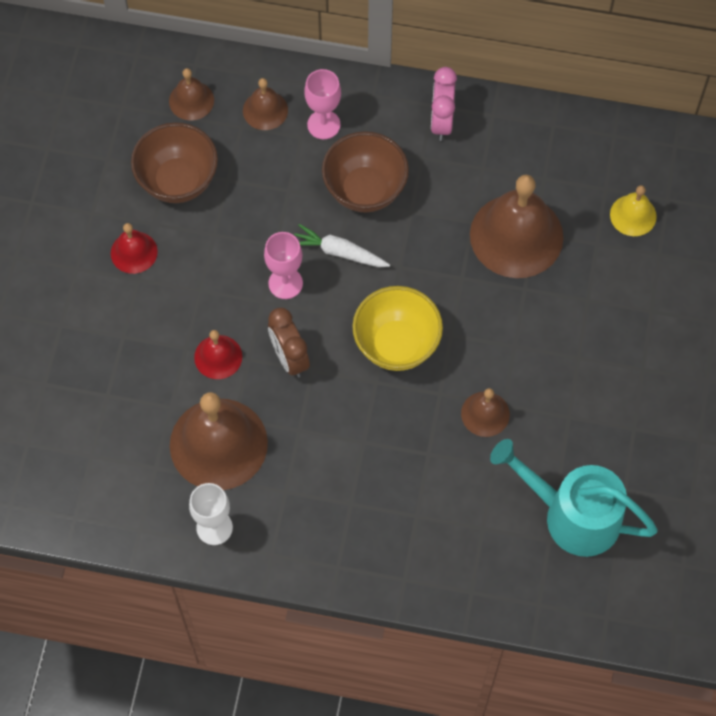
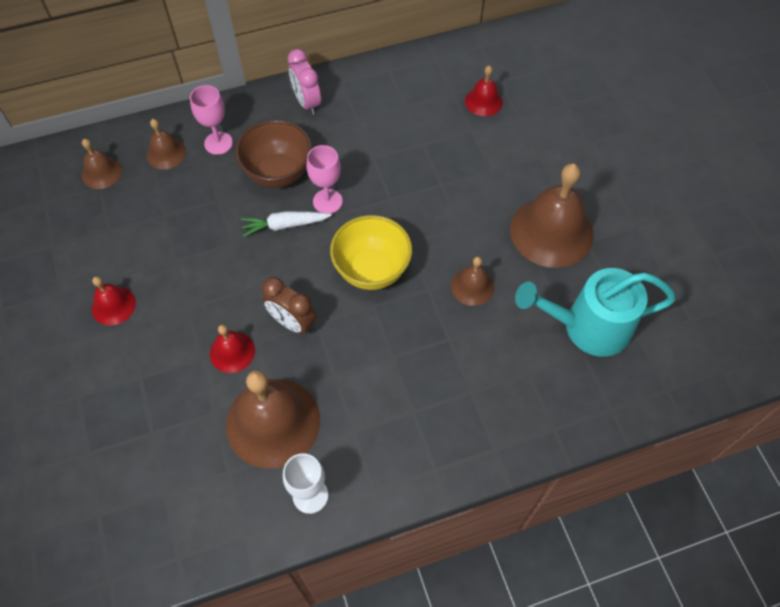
camera: 30 degrees left, 5 degrees down
brown bowl [131,122,218,203] -> none
pink goblet [264,232,303,299] -> pink goblet moved to [307,145,343,214]
brown bell [470,175,563,278] -> brown bell moved to [510,163,593,268]
yellow bell [610,185,657,236] -> red bell [465,65,503,116]

